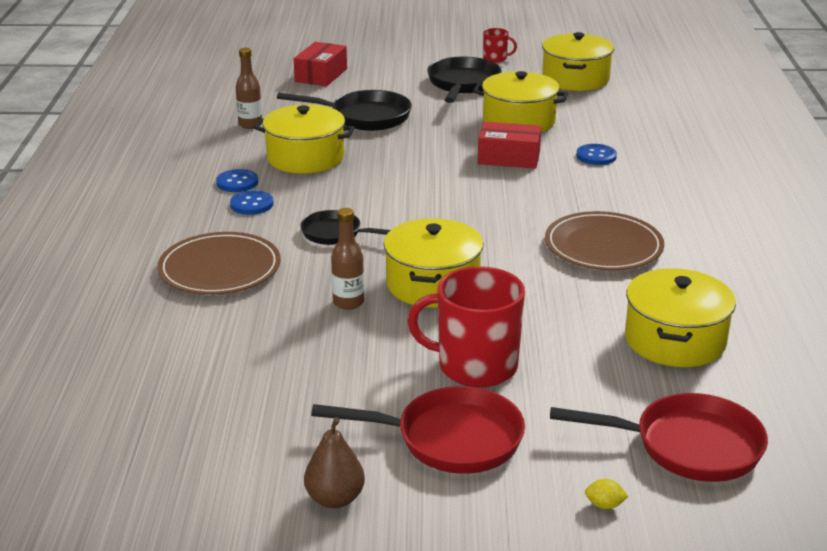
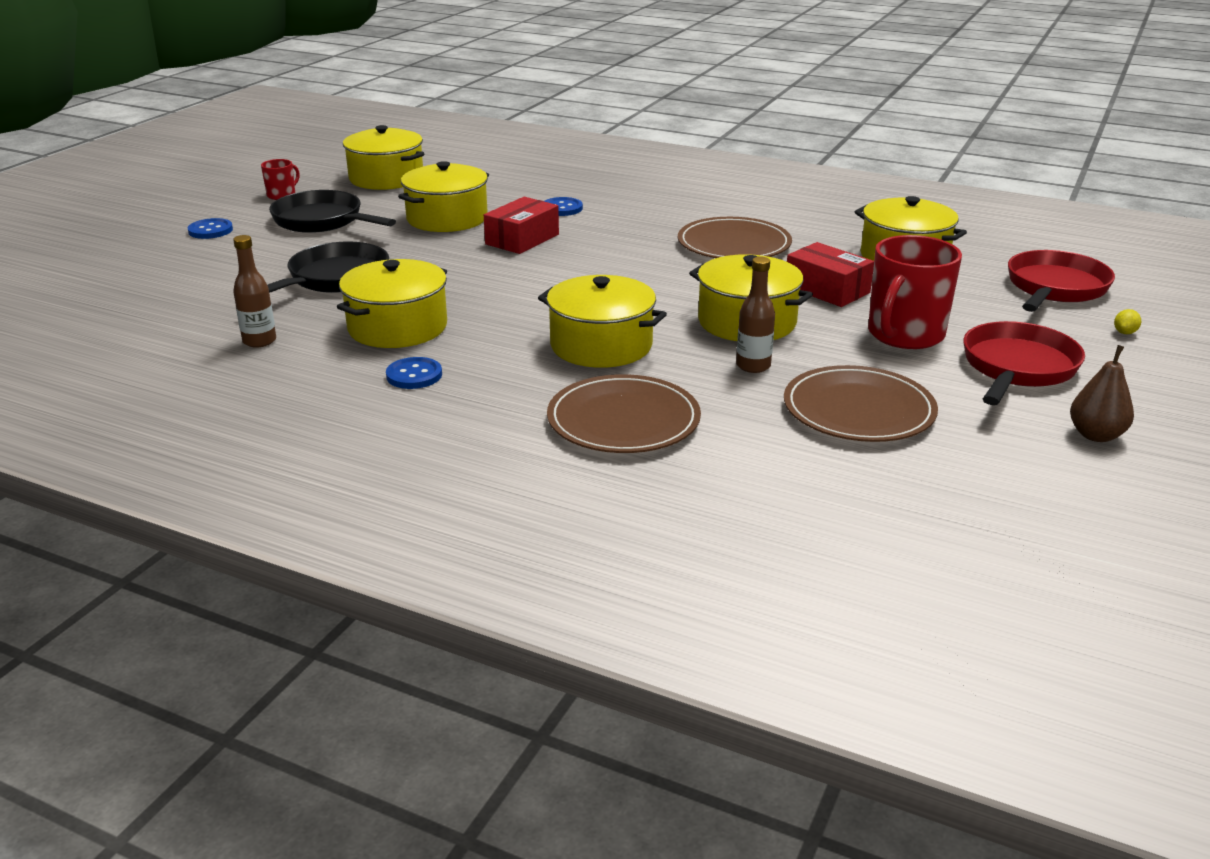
camera: 65 degrees left, 0 degrees up
blue button [230,190,274,215] -> blue button moved to [188,218,233,239]
red box [294,42,347,86] -> red box moved to [787,242,874,307]
black pan [300,210,390,245] -> yellow pot [538,275,667,368]
none -> brown plate [784,365,938,442]

